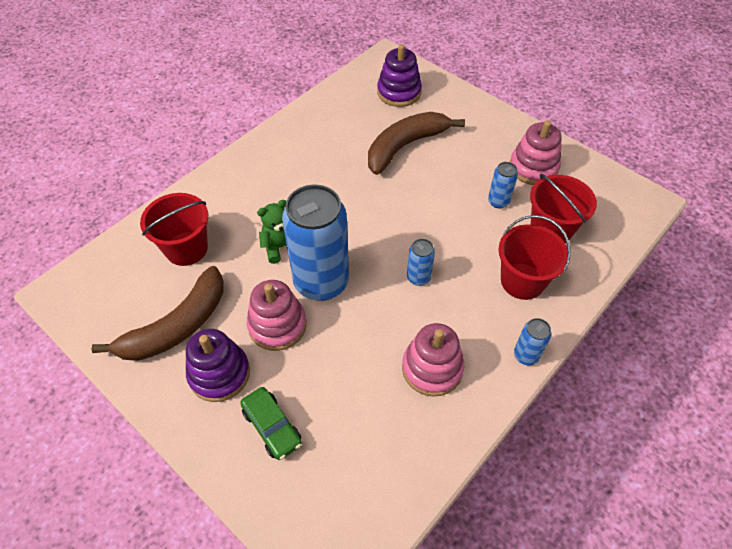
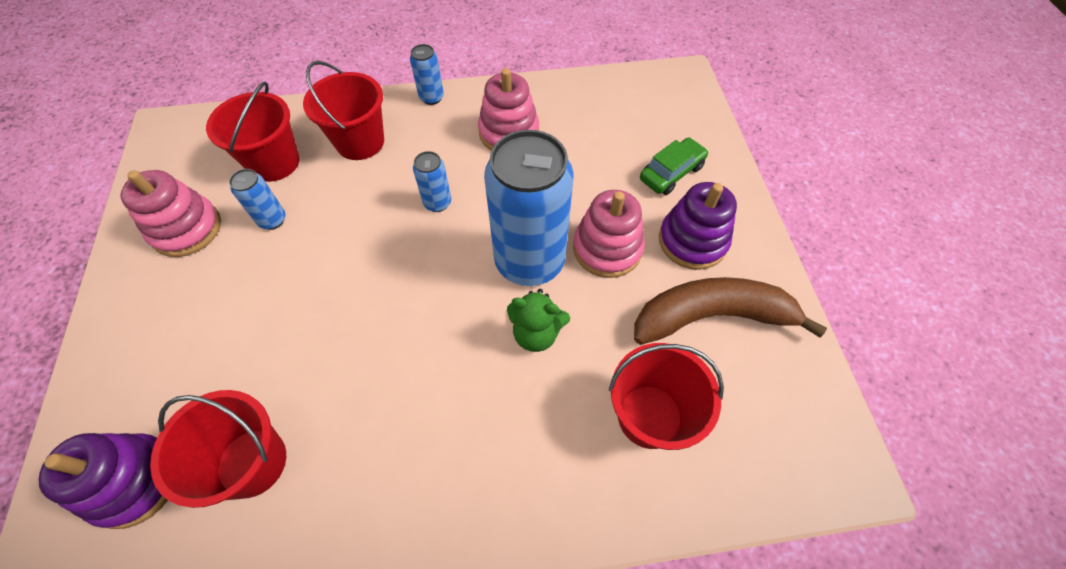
camera: 140 degrees left, 5 degrees up
green car [240,387,302,460] -> green car turned 45 degrees clockwise [640,138,709,195]
brown banana [368,112,465,175] -> none
none -> red bucket [150,390,286,508]

